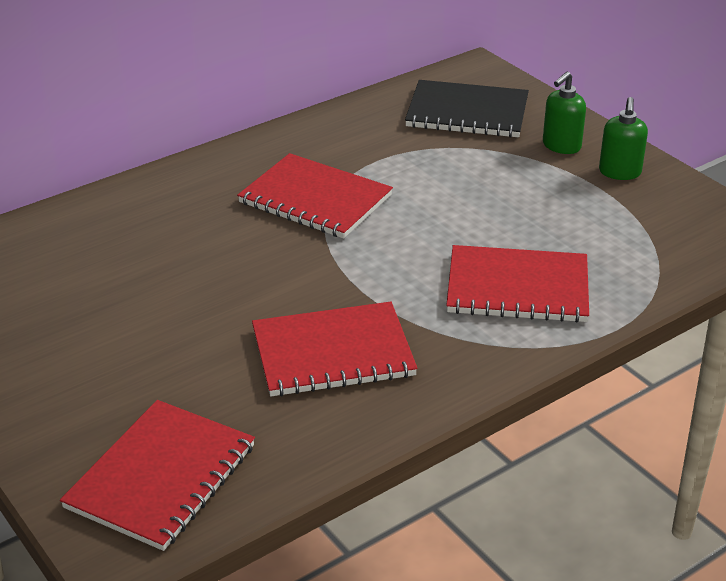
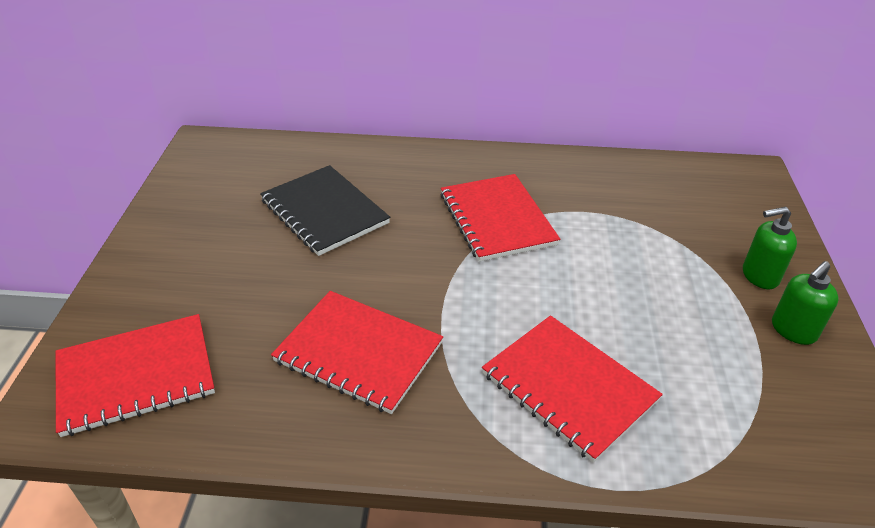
camera: 40 degrees right, 5 degrees up
black notebook [405,80,529,138] -> black notebook moved to [260,165,390,256]

